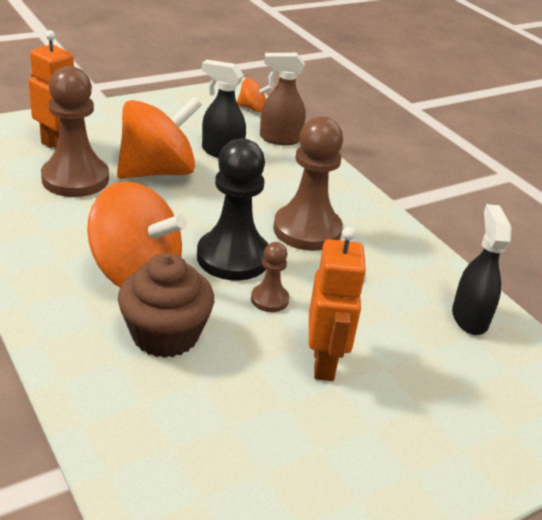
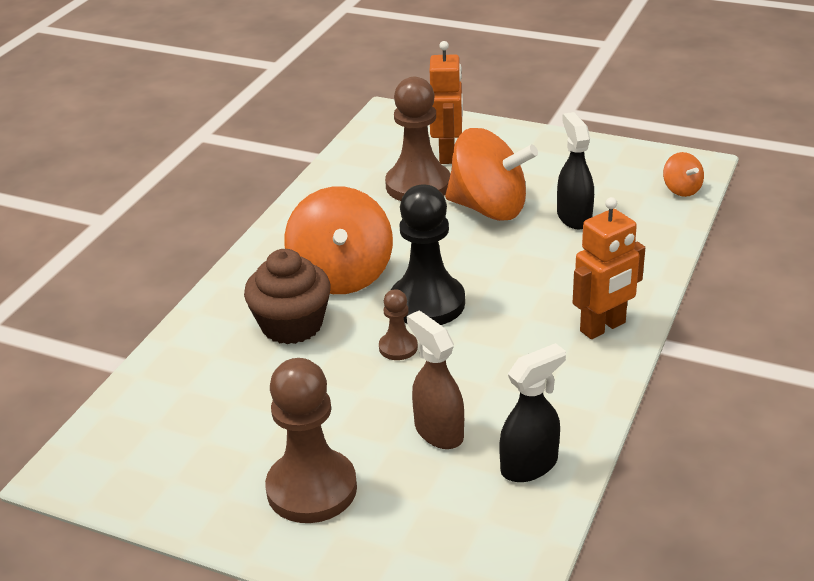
camera: 60 degrees right, 0 degrees up
brown spray bottle [260,53,306,145] -> brown spray bottle moved to [407,311,464,449]
brown pawn [273,116,343,251] -> brown pawn moved to [265,358,357,523]
orange robot [309,227,367,381] -> orange robot moved to [573,197,645,339]

